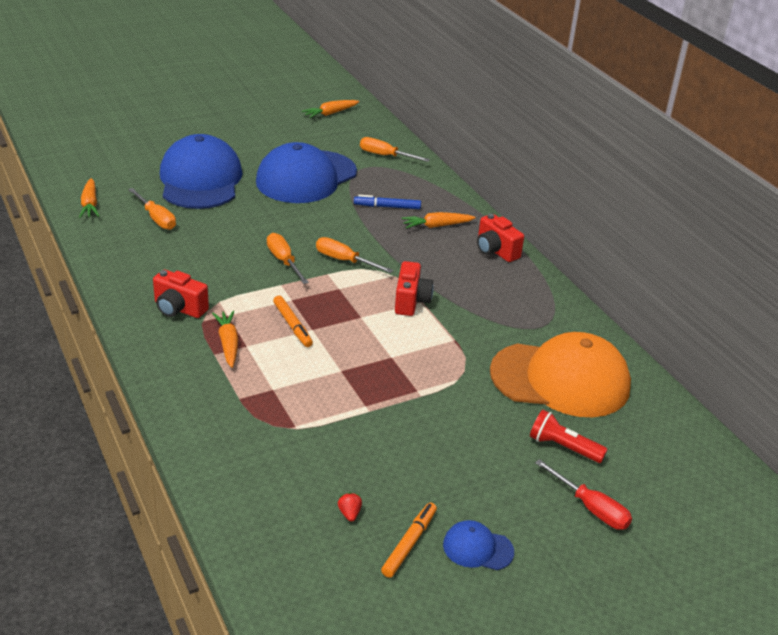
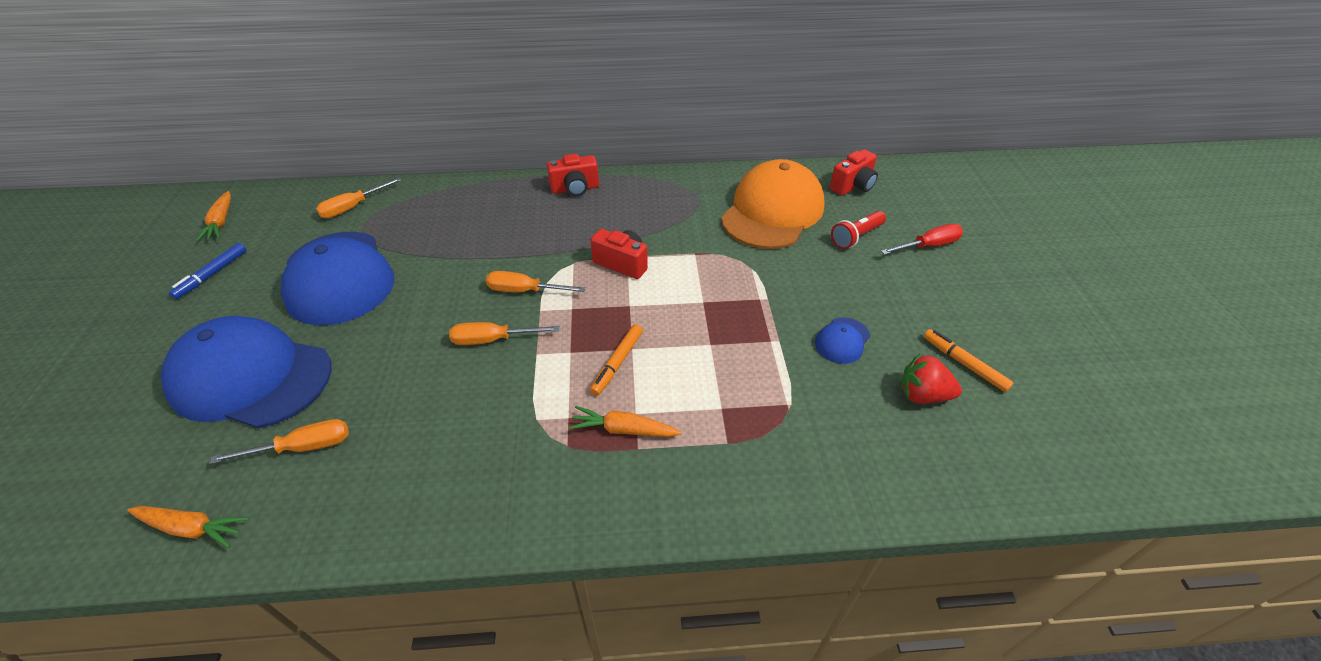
camera: 65 degrees left, 10 degrees up
red camera [153,269,209,318] -> red camera moved to [830,149,878,196]
orange marker [273,296,313,347] -> orange marker turned 120 degrees clockwise [590,324,643,396]
orange screwdriver [316,237,393,273] -> orange screwdriver turned 45 degrees clockwise [486,271,586,292]
red strawberry [338,493,362,522] -> red strawberry [900,354,962,404], size x1.99
blue marker [354,195,421,209] -> blue marker moved to [169,243,246,299]
orange carrot [401,212,476,229] -> none
blue cap [443,520,514,570] -> blue cap moved to [815,317,870,364]

